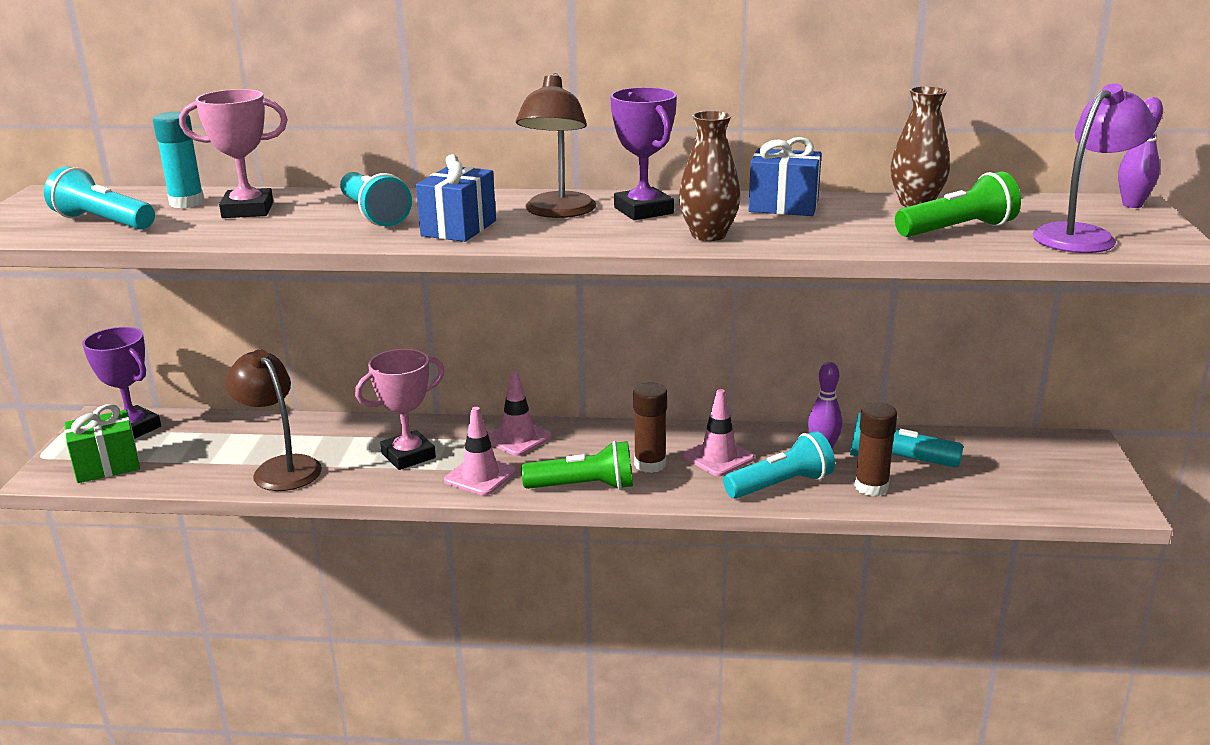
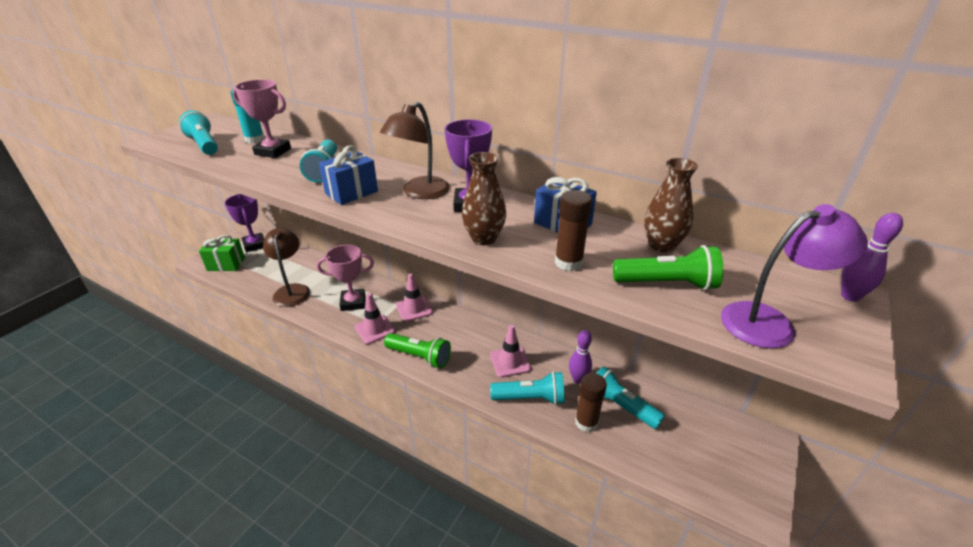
camera: 25 degrees right, 10 degrees up
brown glue stick [633,383,667,473] -> brown glue stick moved to [555,190,592,271]

